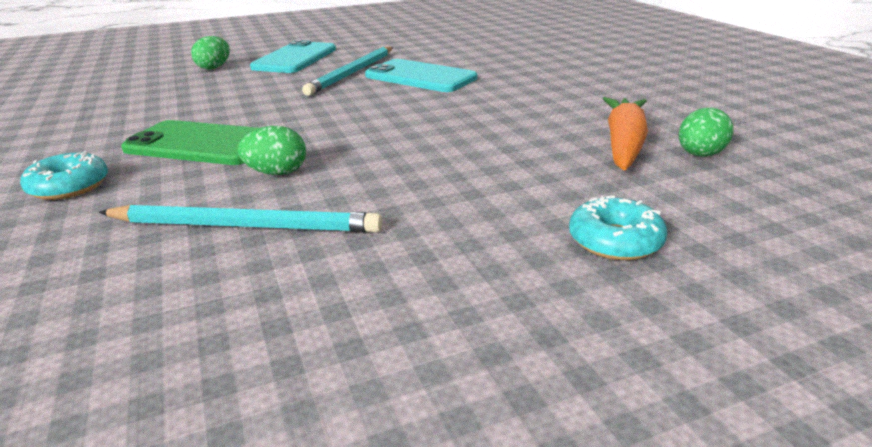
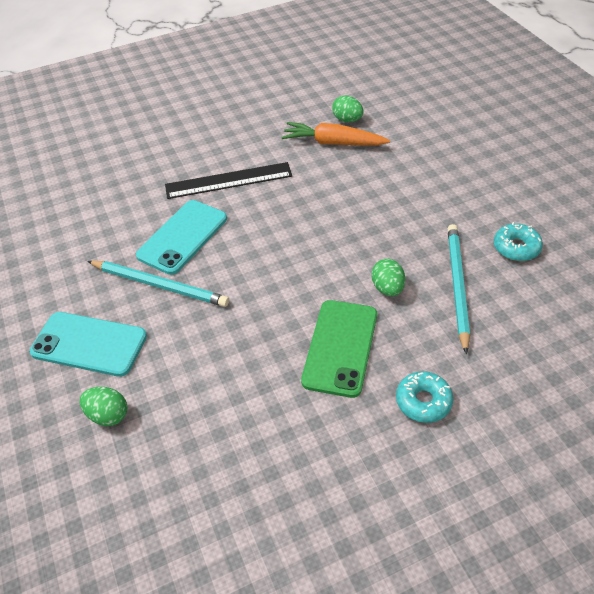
camera: 90 degrees left, 20 degrees up
turquoise donut [569,195,667,261] -> turquoise donut moved to [494,222,543,261]
none -> black ruler [165,162,292,199]

